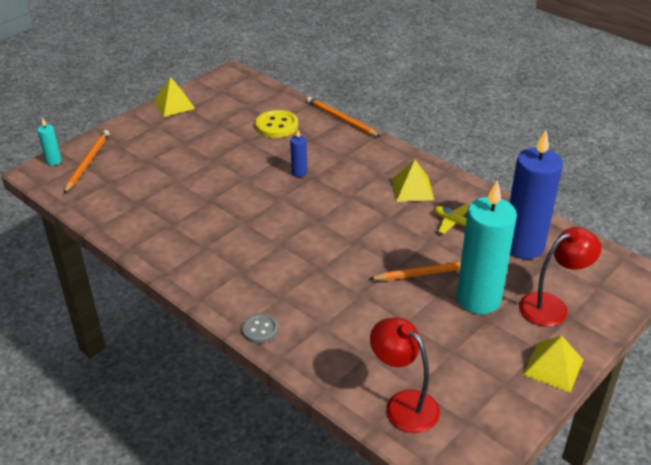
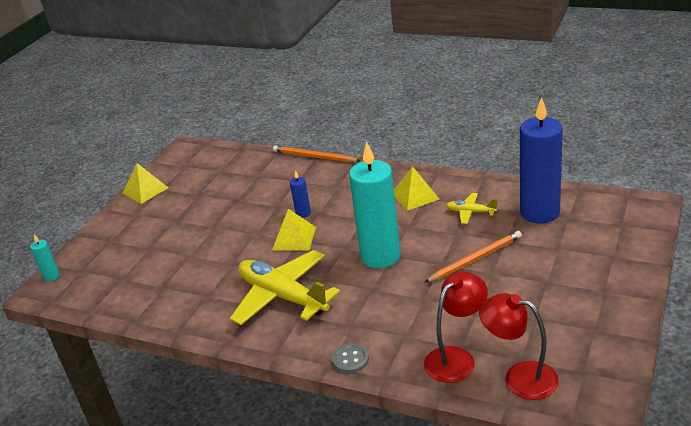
camera: 15 degrees left, 5 degrees down
orange pencil [64,130,110,193] -> none
yellow button [255,110,298,138] -> none
turquoise candle [457,180,517,314] -> turquoise candle moved to [349,141,401,268]
red lamp [519,227,602,326] -> red lamp moved to [424,272,488,383]
yellow pyramid [523,335,583,393] -> yellow pyramid moved to [272,209,316,251]
none -> yellow plane [230,250,340,325]

